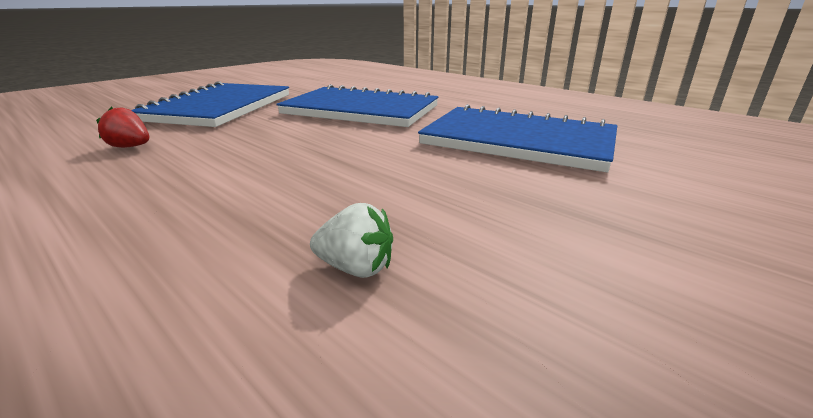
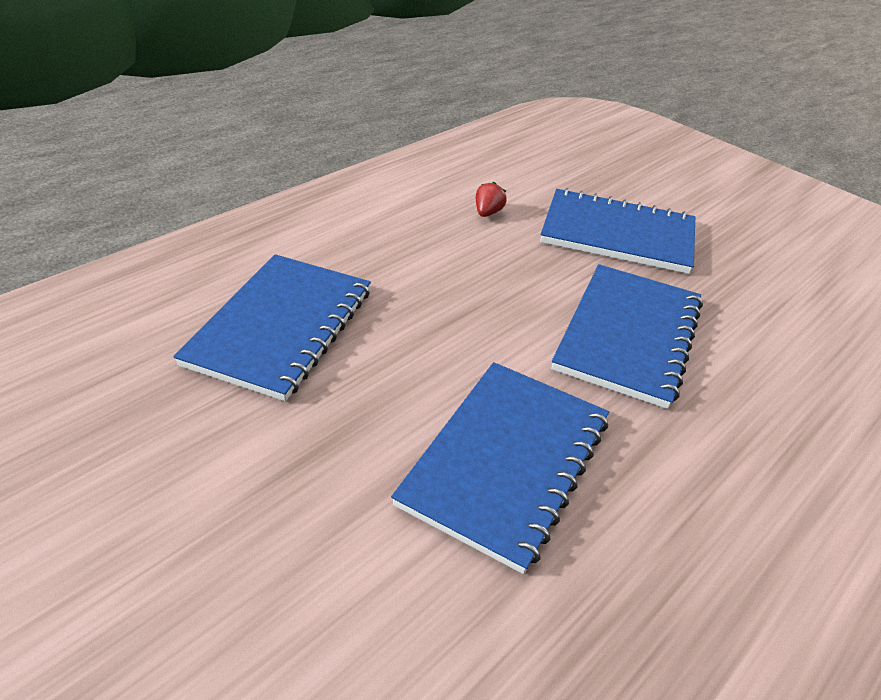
camera: 90 degrees right, 15 degrees up
white strawberry [310,203,393,278] -> blue notebook [173,254,371,401]

